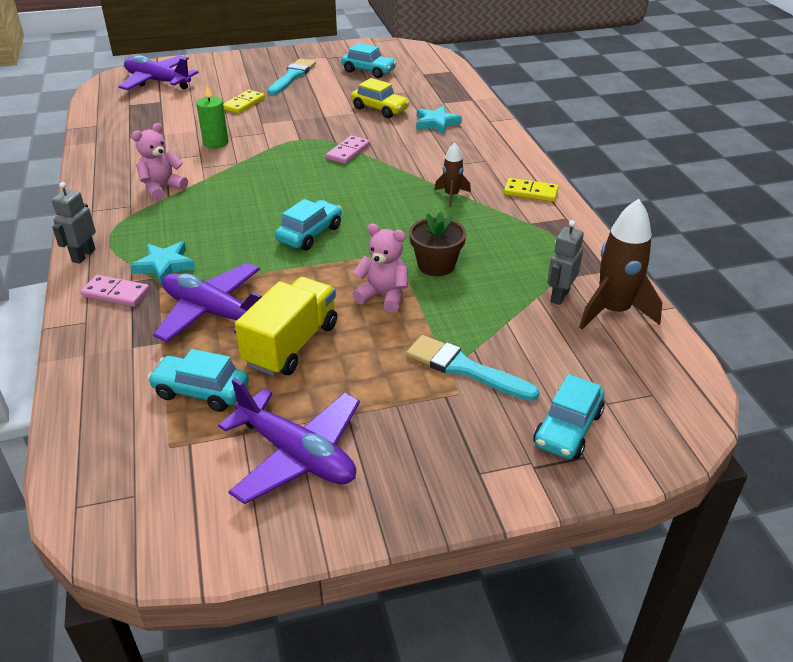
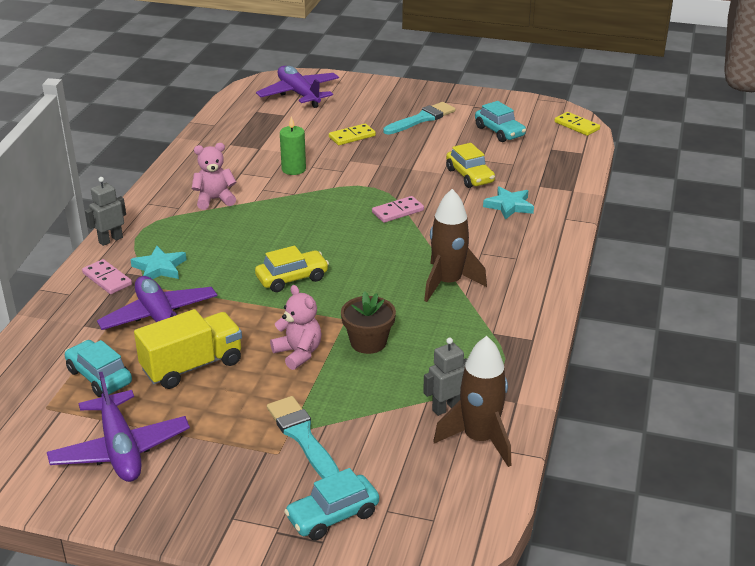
camera: 30 degrees right, 5 degrees down
turquoise car [275,199,342,250] -> yellow car [255,246,329,292]
brown rocket [434,142,471,207] -> brown rocket [424,189,487,302], size x1.82
yellow domino [504,178,559,202] -> yellow domino moved to [555,112,600,136]

